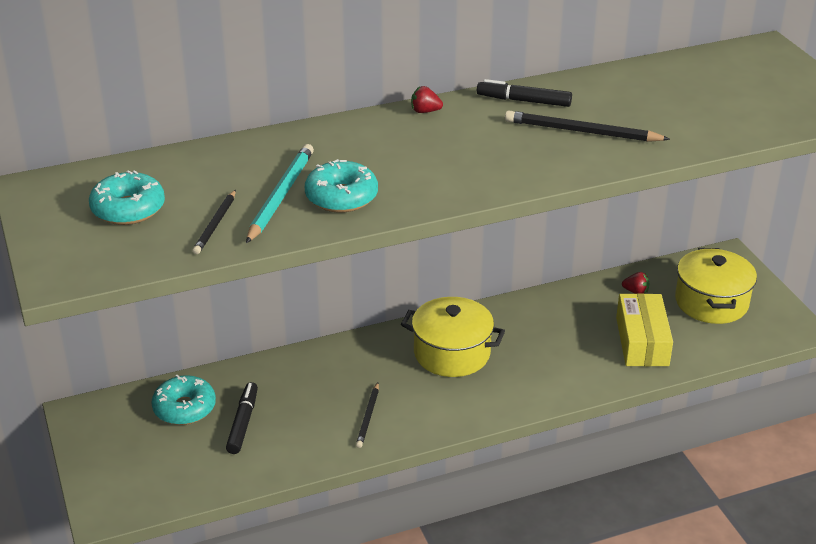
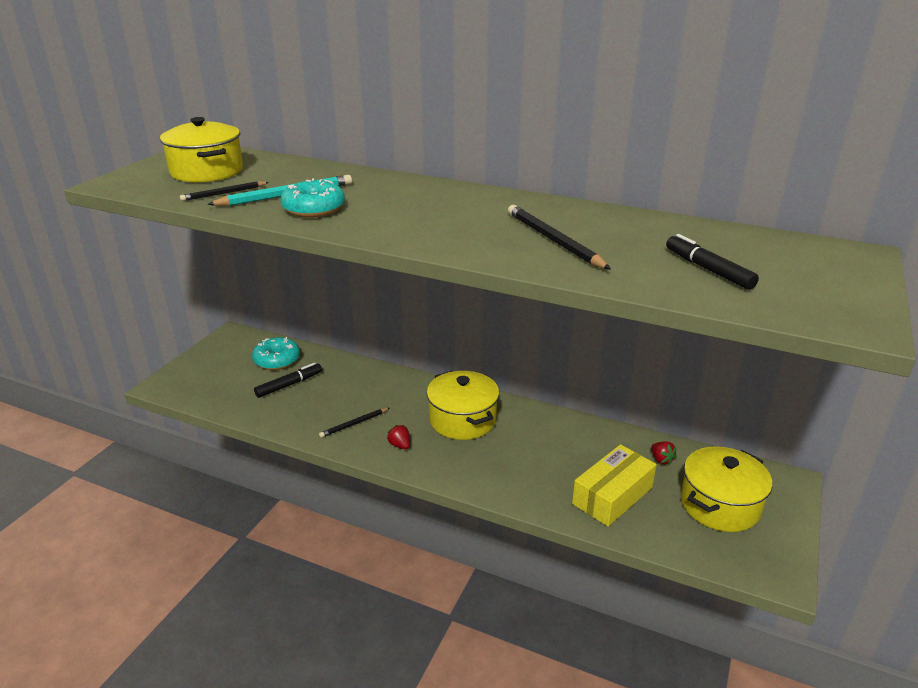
camera: 45 degrees right, 5 degrees down
turquoise donut [89,170,165,225] -> yellow pot [160,117,243,182]
red strawberry [411,86,443,113] -> red strawberry moved to [387,425,410,449]
black marker [477,79,572,107] -> black marker moved to [666,234,759,290]

